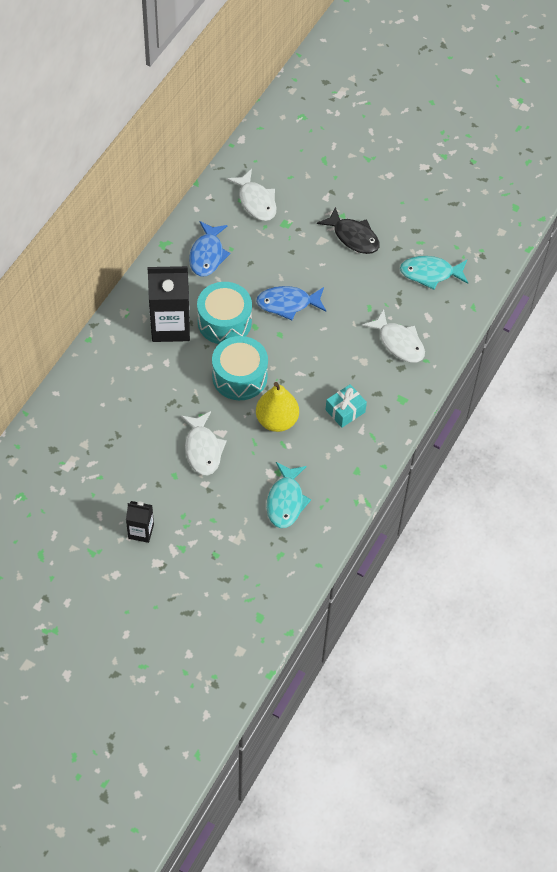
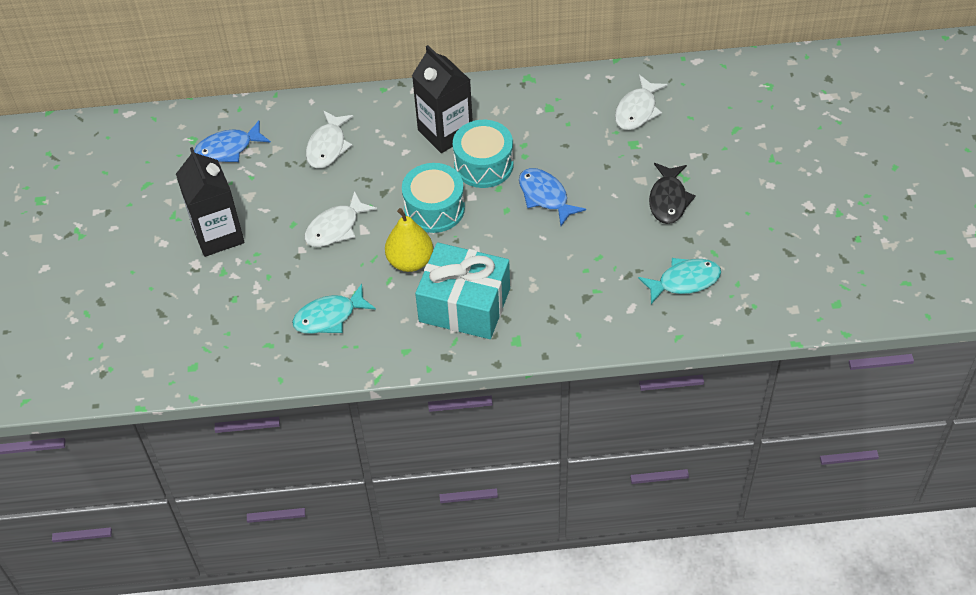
camera: 60 degrees right, 5 degrees down
black carton [126,501,154,543] -> black carton [176,147,244,257], size x1.90
blue fish [189,221,230,277] -> blue fish moved to [194,121,271,162]
turquoise gift [325,384,367,428] -> turquoise gift [415,242,510,339], size x2.17
white fish [362,309,425,363] -> white fish moved to [306,111,353,168]
turquoise fish [400,256,468,290] -> turquoise fish turned 105 degrees clockwise [638,258,721,304]

